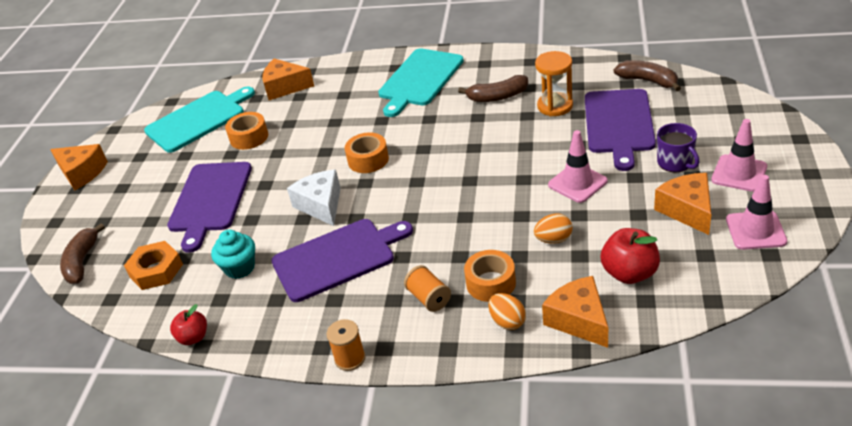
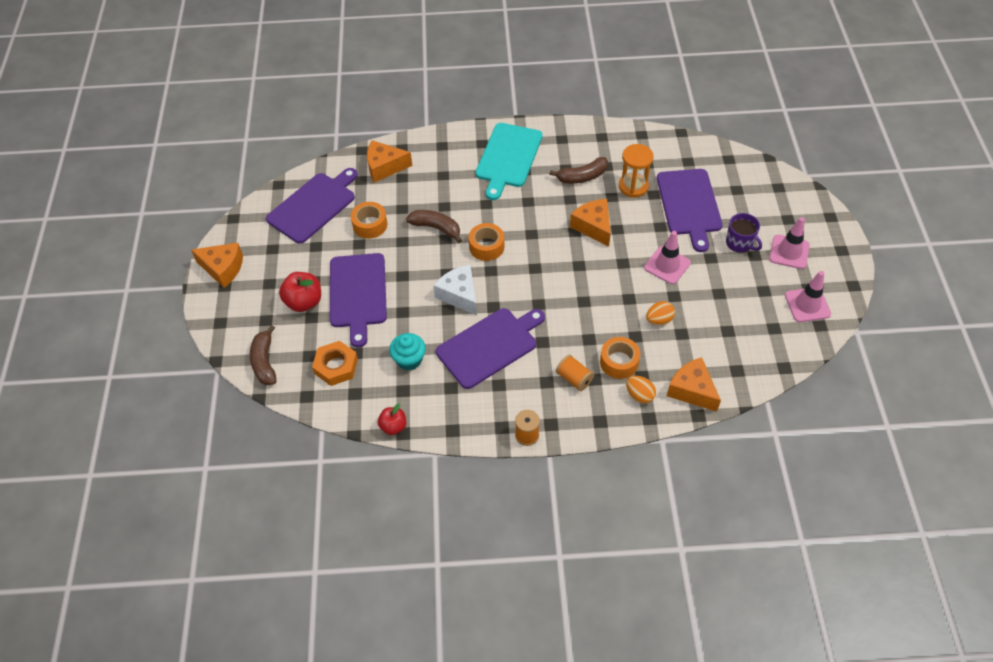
camera: 15 degrees left, 15 degrees up
turquoise cutting board [144,86,255,153] -> purple cutting board [266,168,358,244]
red apple [601,228,660,284] -> red apple moved to [279,272,321,312]
brown banana [614,60,681,91] -> brown banana moved to [406,210,462,243]
orange cheese [654,173,711,235] -> orange cheese moved to [570,199,611,247]

